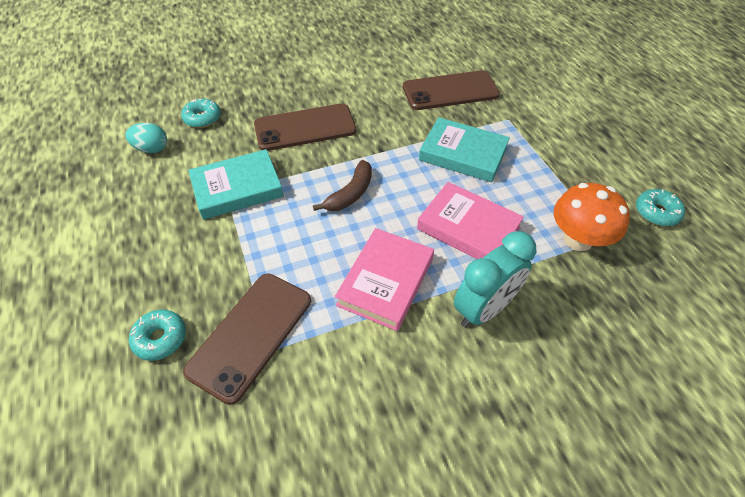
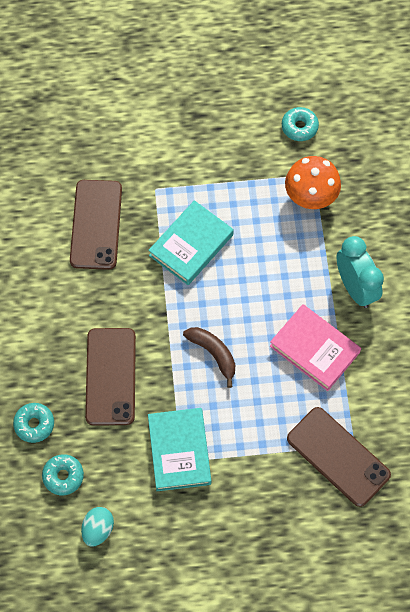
camera: 75 degrees left, 15 degrees up
turquoise donut [129,310,186,361] -> turquoise donut moved to [13,403,54,443]
pink book [417,182,524,259] -> none

